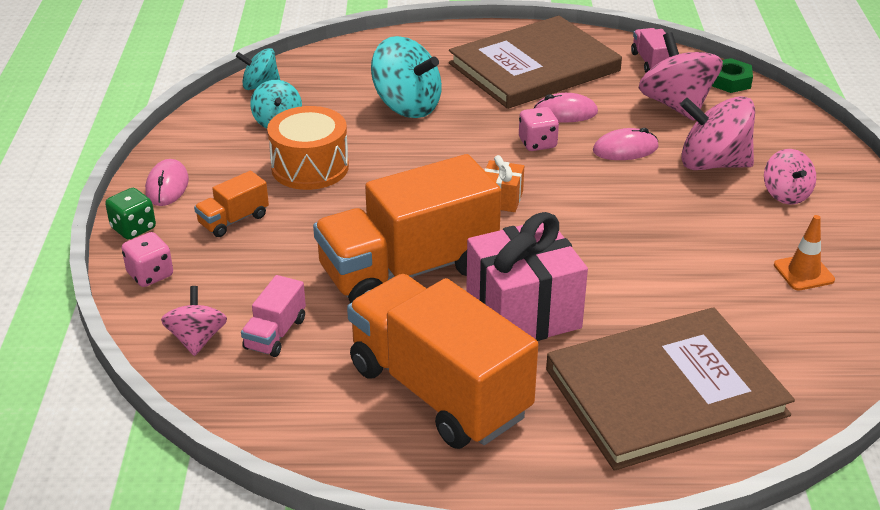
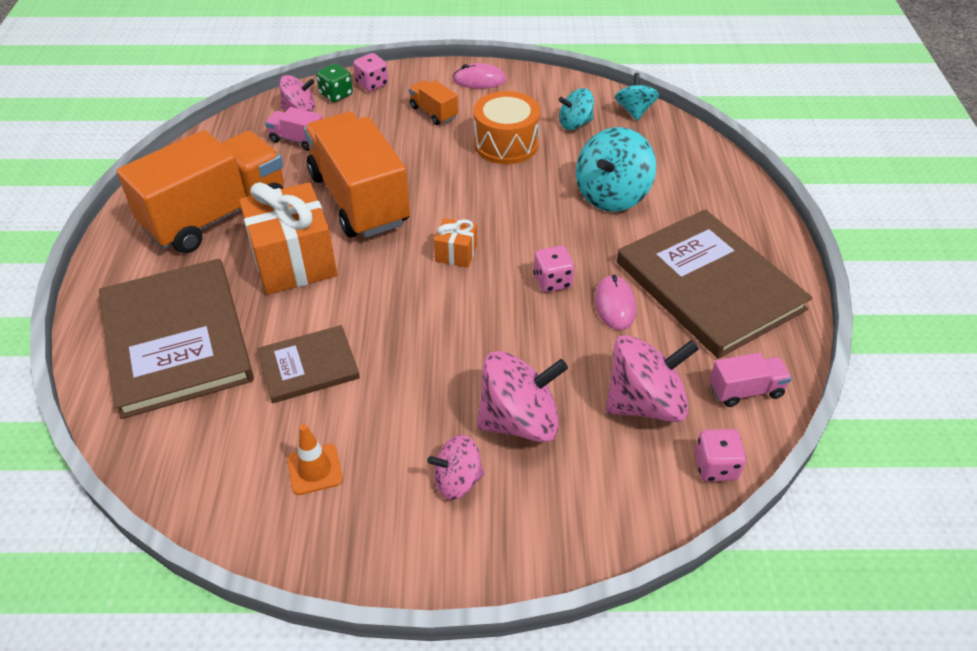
camera: 90 degrees right, 10 degrees up
green dice [105,188,156,240] -> green dice moved to [316,63,353,102]
pink gift [466,212,588,341] -> orange gift [239,182,337,295]
pink mouse [593,128,658,160] -> none
pink spinning top [680,96,755,170] -> pink spinning top turned 60 degrees clockwise [477,351,568,442]
green nut [712,58,753,93] -> pink dice [695,429,746,482]
none -> brown book [257,325,360,403]

